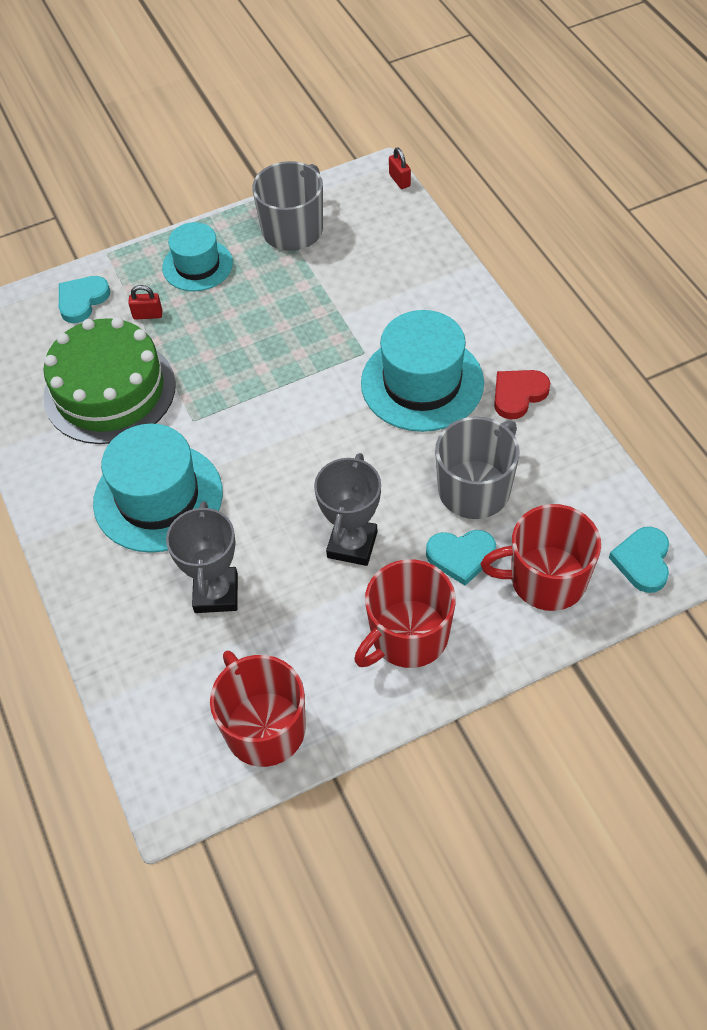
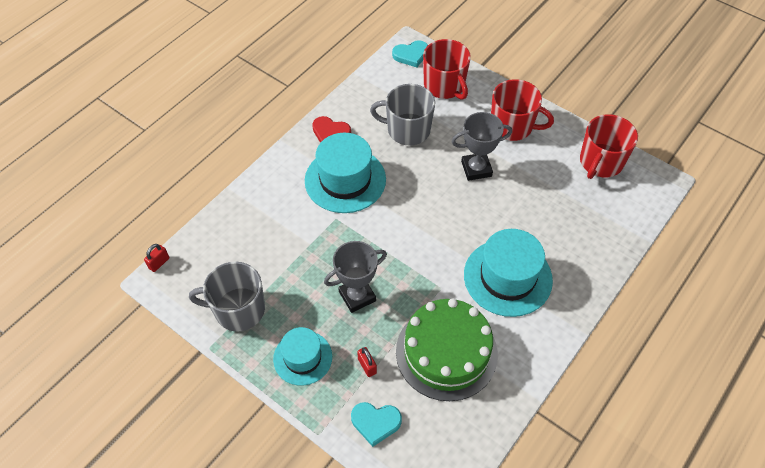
camera: 120 degrees left, 0 degrees up
grey trophy [166,501,238,613] -> grey trophy moved to [324,241,387,313]
turquoise heart [426,530,496,586] -> none

